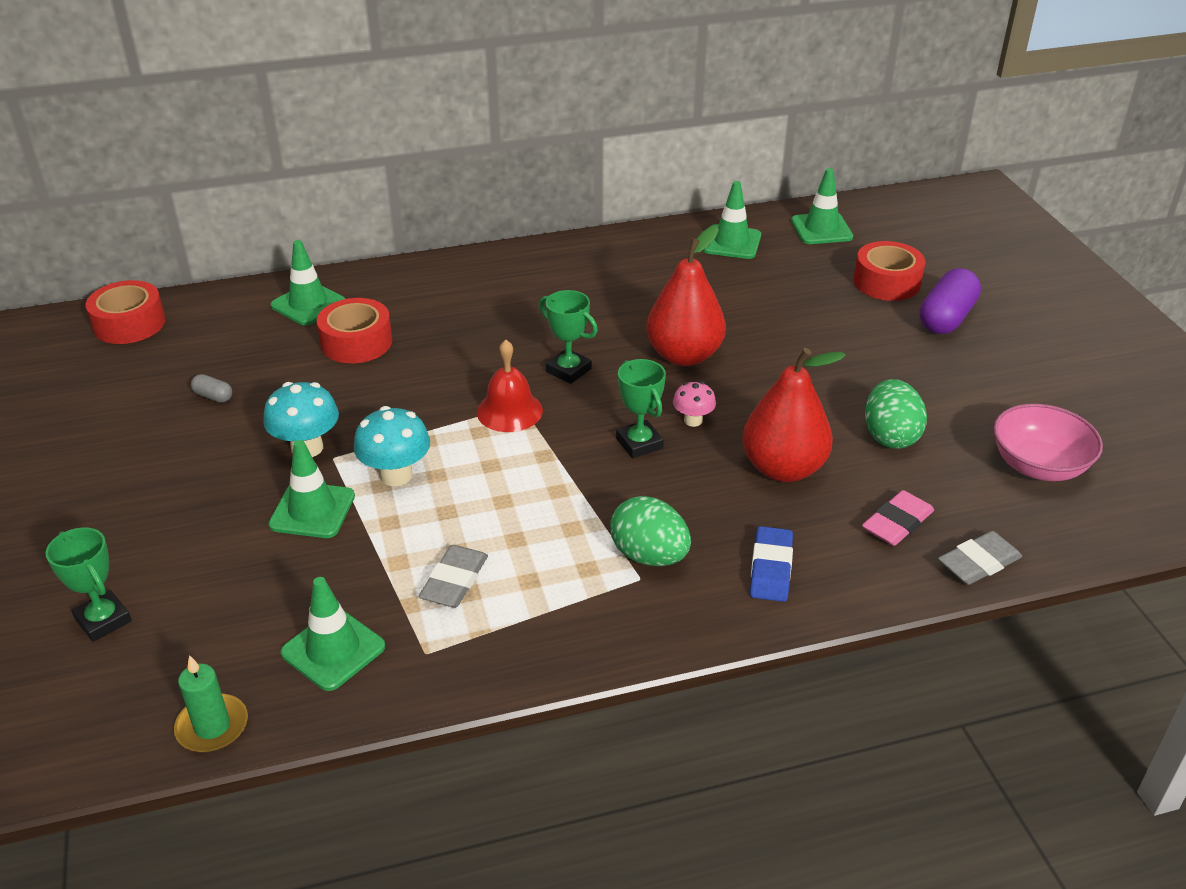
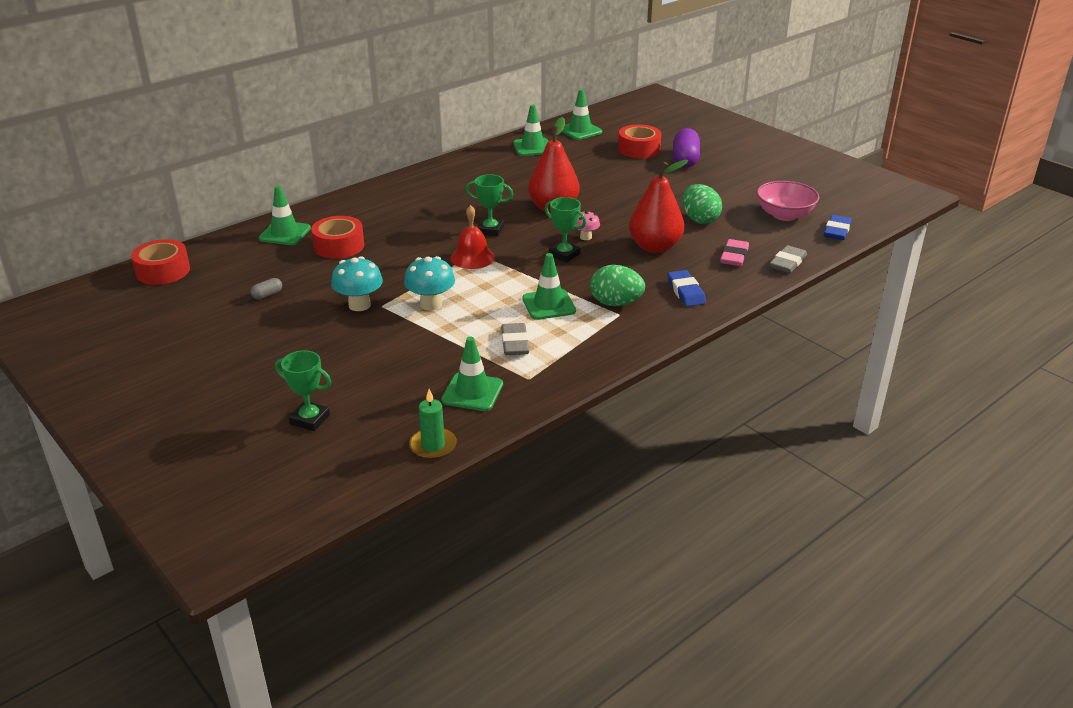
camera: 25 degrees left, 5 degrees down
grey capsule [191,374,232,403] -> grey capsule turned 45 degrees counterclockwise [251,278,282,299]
green traffic cone [268,440,355,538] -> green traffic cone moved to [522,253,576,320]
none -> blue eraser [824,215,852,240]

